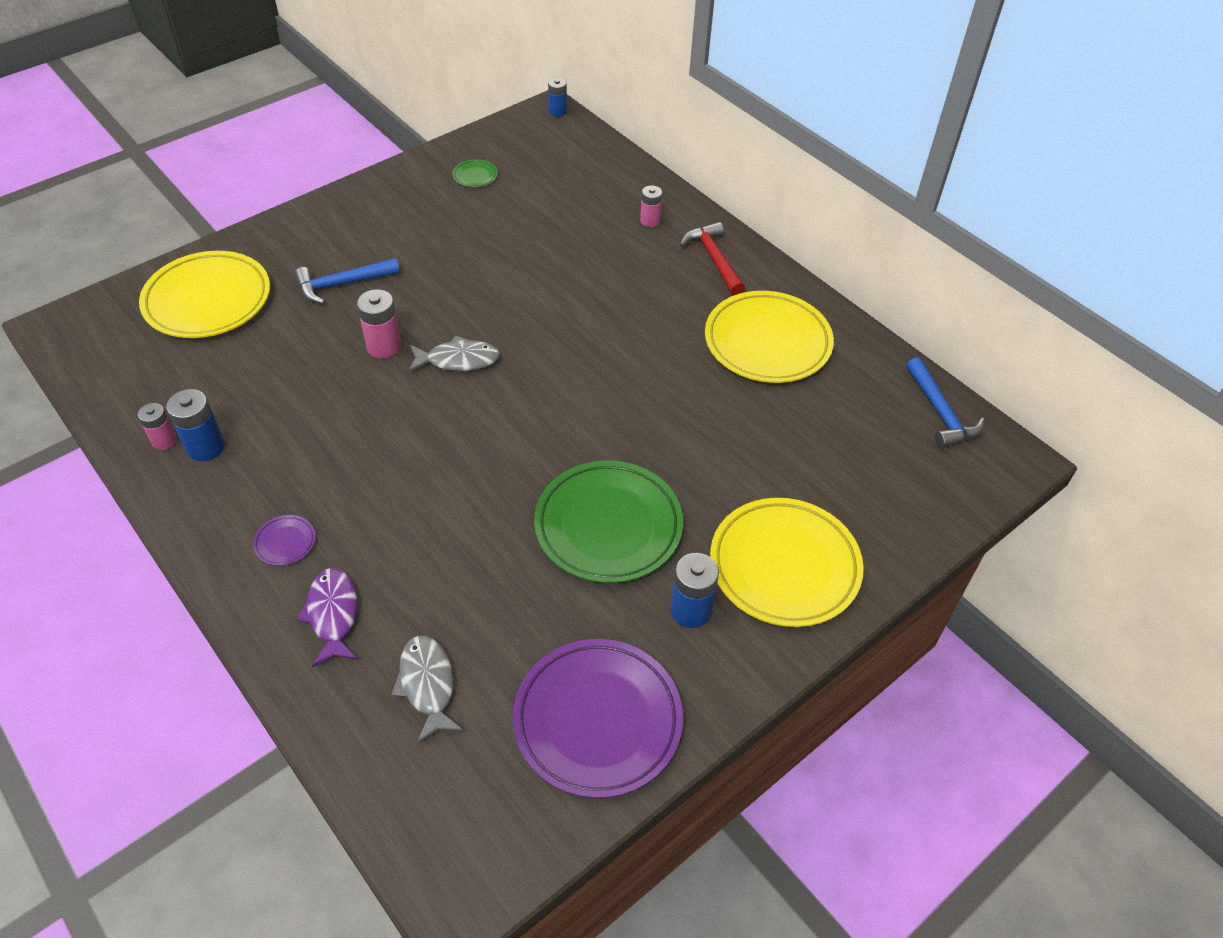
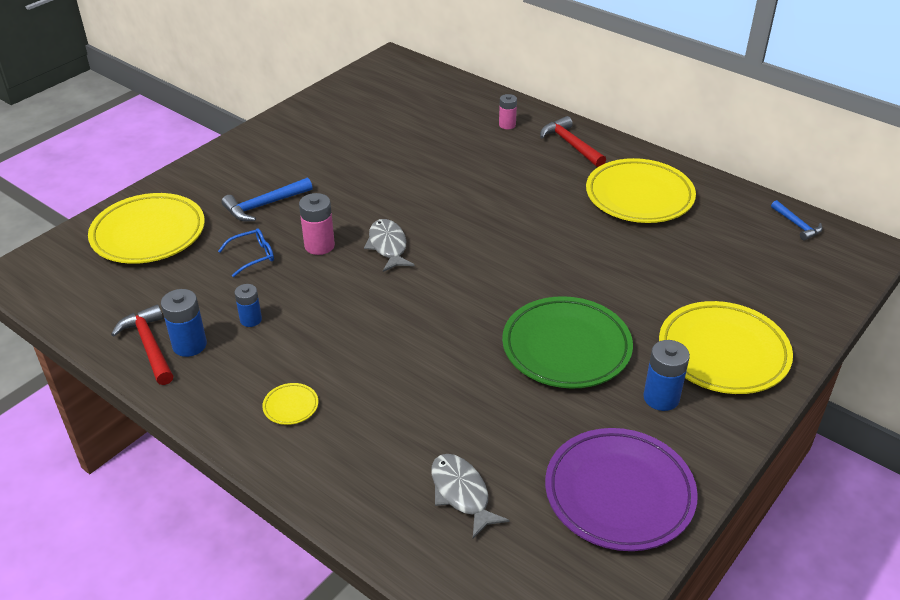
camera: 10 degrees left, 10 degrees down
pink battery [138,403,177,450] -> red hammer [111,305,173,385]
purple plate [253,515,316,566] -> yellow plate [262,383,318,425]
purple fish [296,568,358,667] -> none
grey fish [408,335,500,373] -> grey fish turned 90 degrees counterclockwise [364,219,415,272]
green plate [453,159,498,187] -> none
blue battery [548,78,567,117] -> blue battery moved to [234,284,262,327]
blue hammer [906,357,985,448] -> blue hammer [771,200,823,241], size x0.65
none -> blue glasses [218,228,274,277]

